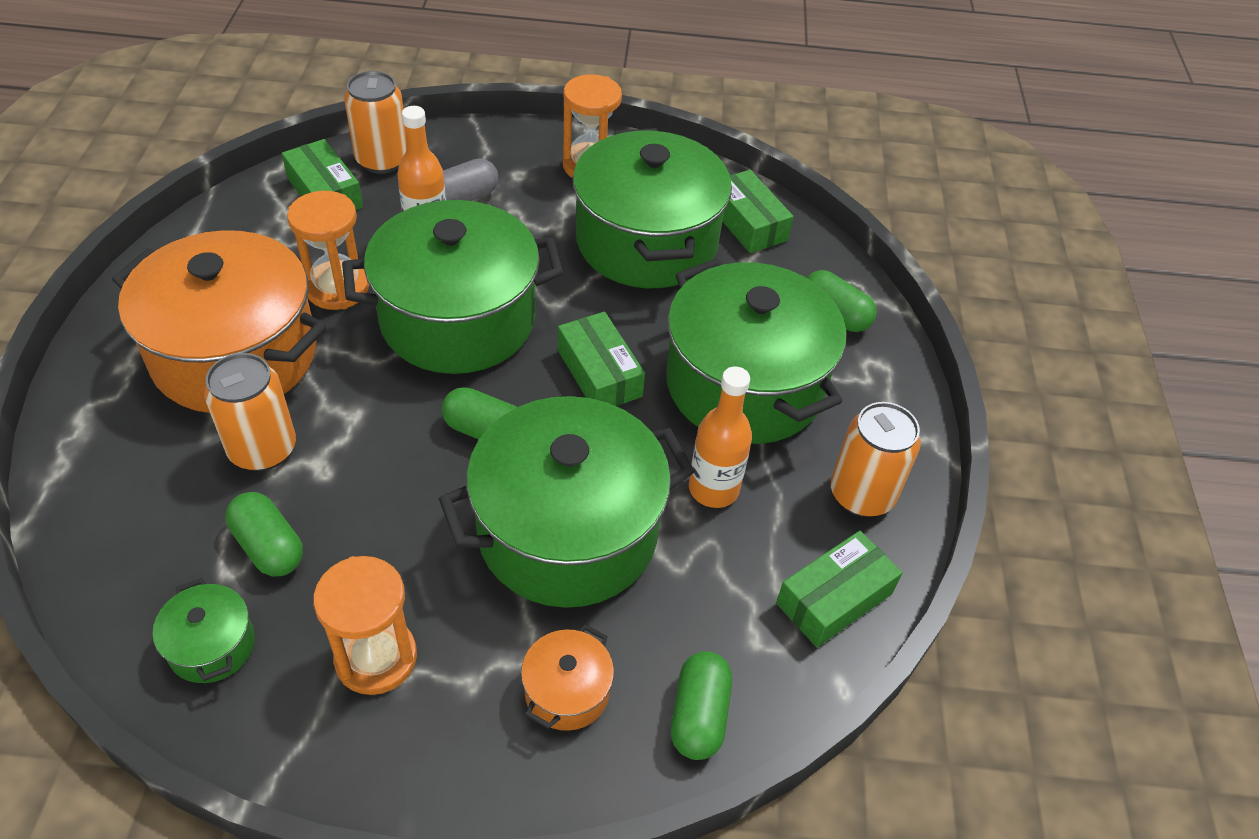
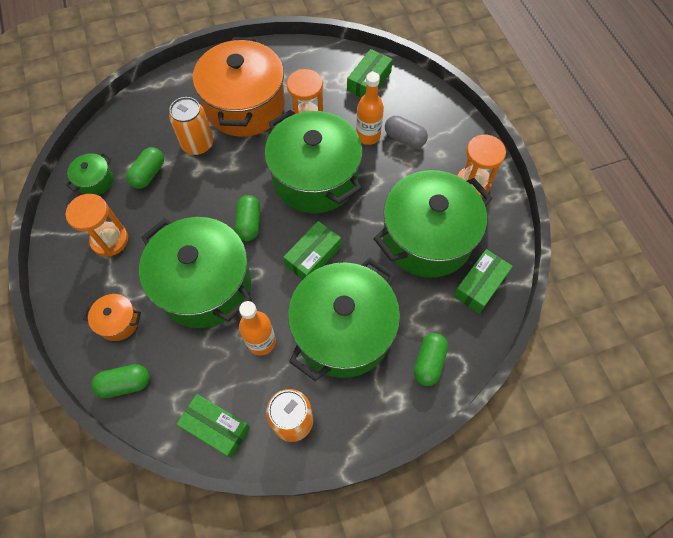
camera: 70 degrees right, 15 degrees up
orange can [344,71,407,174] -> none

